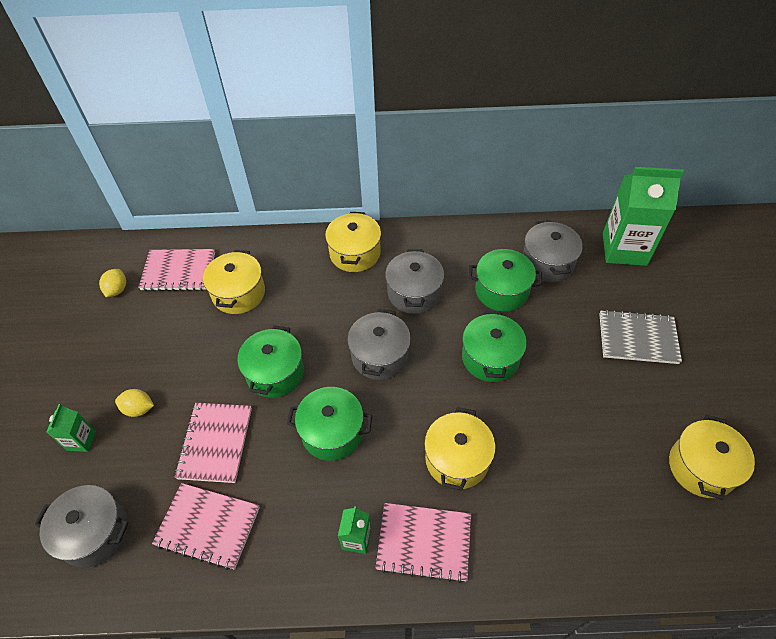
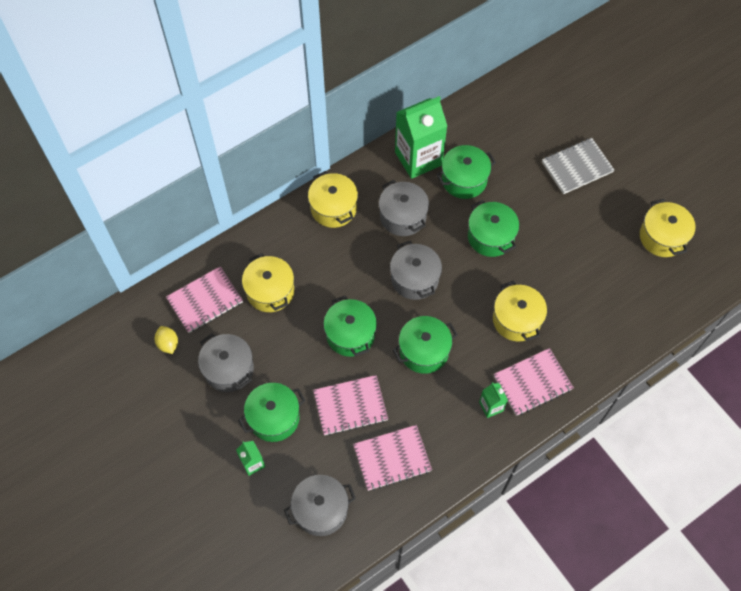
camera: 35 degrees left, 10 degrees up
yellow lemon [115,389,154,417] -> green pot [238,383,306,442]
pink notebook [175,403,252,483] -> pink notebook turned 75 degrees counterclockwise [313,375,388,436]
grey pot [523,220,583,282] -> grey pot moved to [198,333,254,392]
green carton [603,167,684,266] -> green carton moved to [395,96,447,179]

